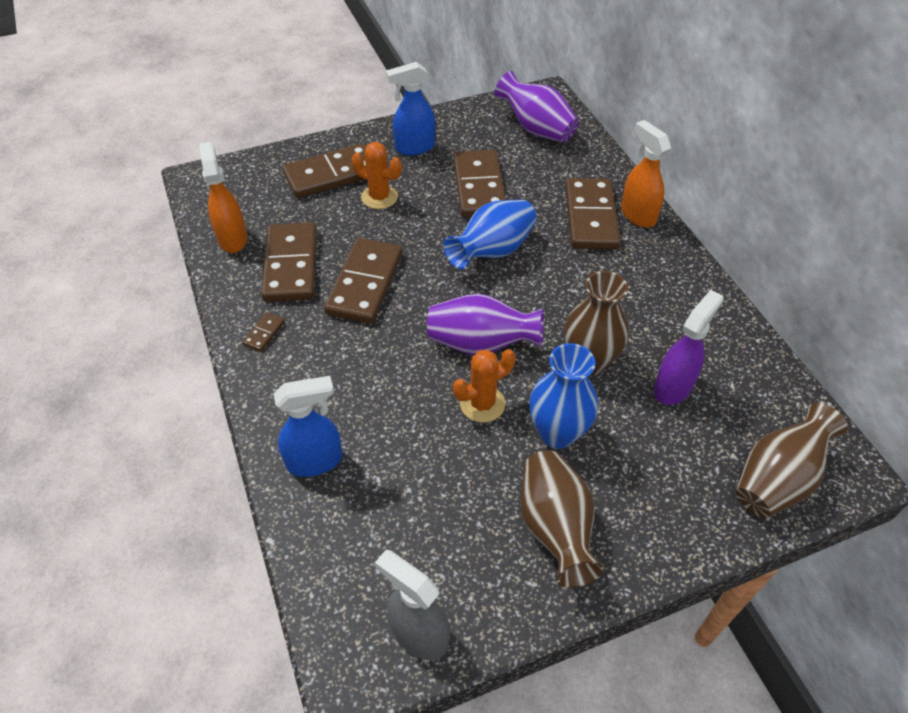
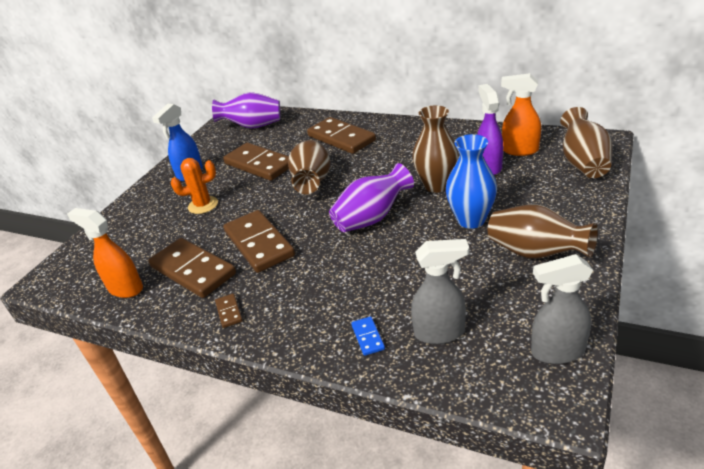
camera: 40 degrees left, 15 degrees down
blue spray bottle [274,376,342,477] -> blue domino [351,316,385,356]
brown domino [282,143,367,198] -> none
blue vase [443,200,537,269] -> brown vase [288,140,331,194]
orange cactus [453,349,516,423] -> none
orange spray bottle [621,120,671,228] -> orange spray bottle moved to [501,73,541,156]
none -> grey spray bottle [411,239,469,344]

